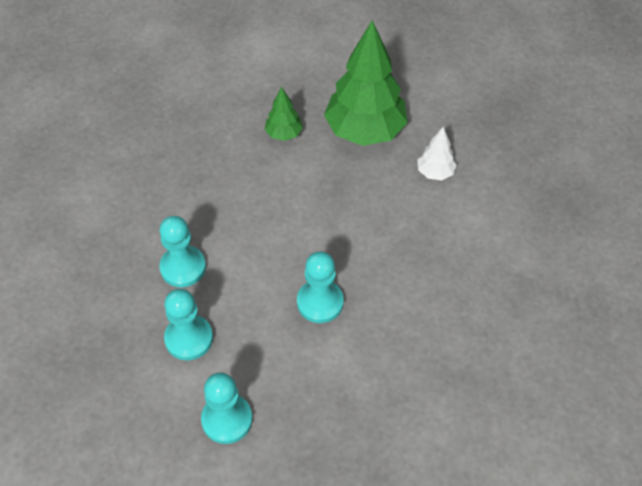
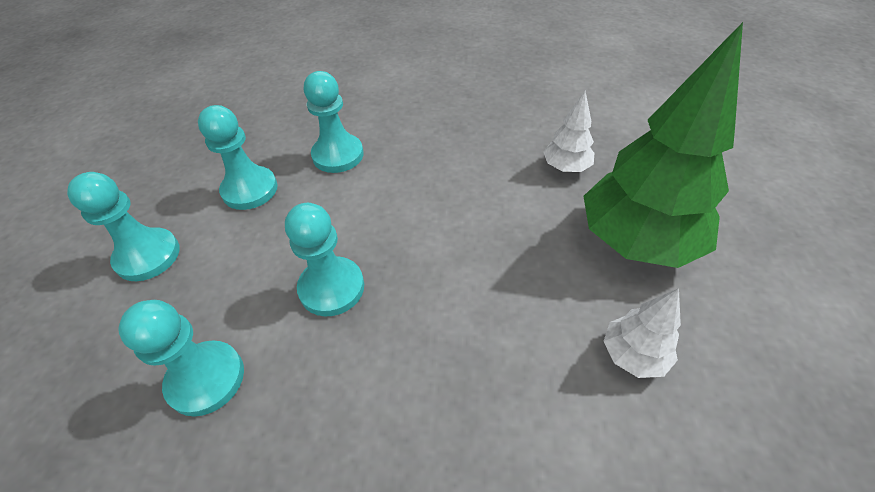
camera: 70 degrees right, 5 degrees down
green tree [265,87,303,141] -> white tree [543,91,594,172]
none -> turquoise pawn [118,300,244,417]

